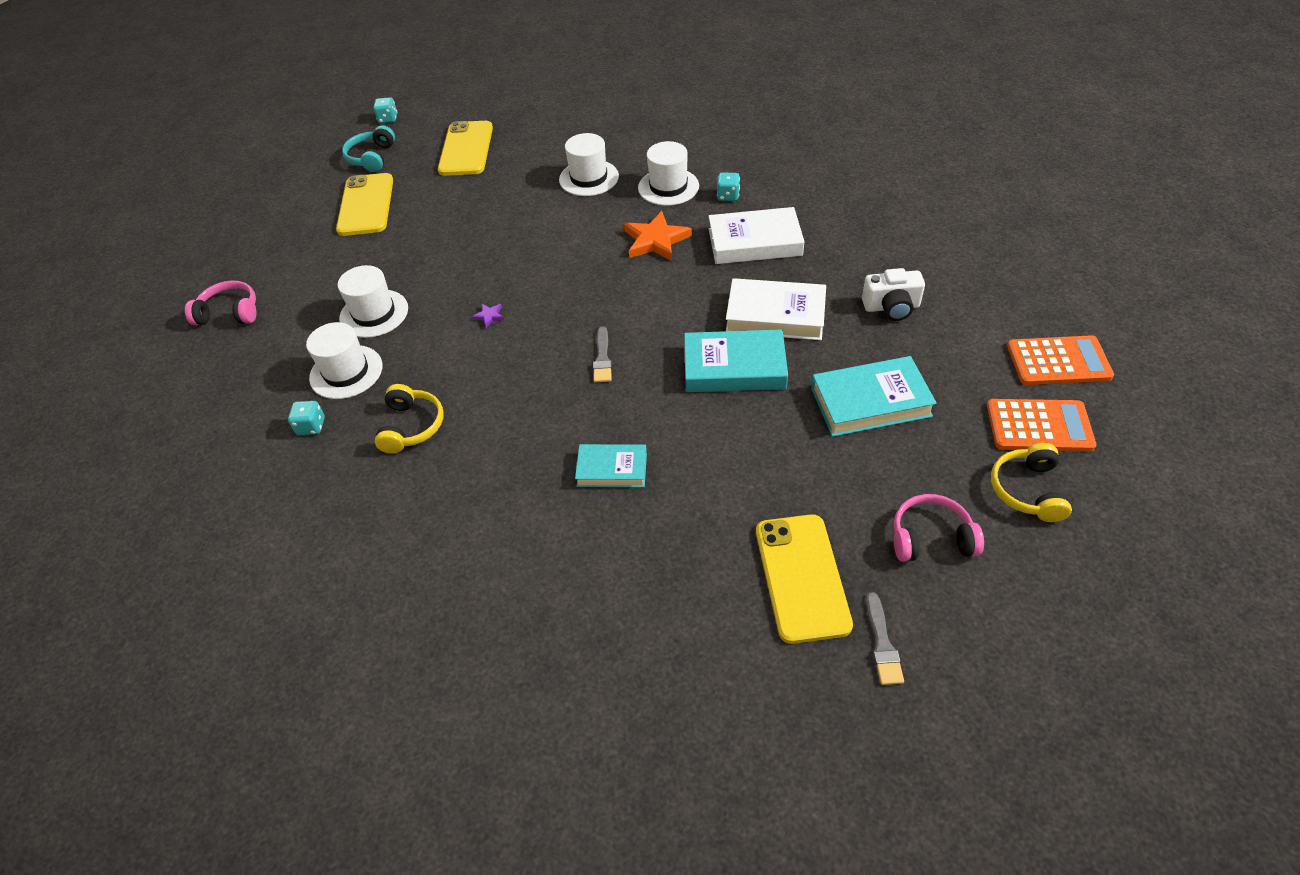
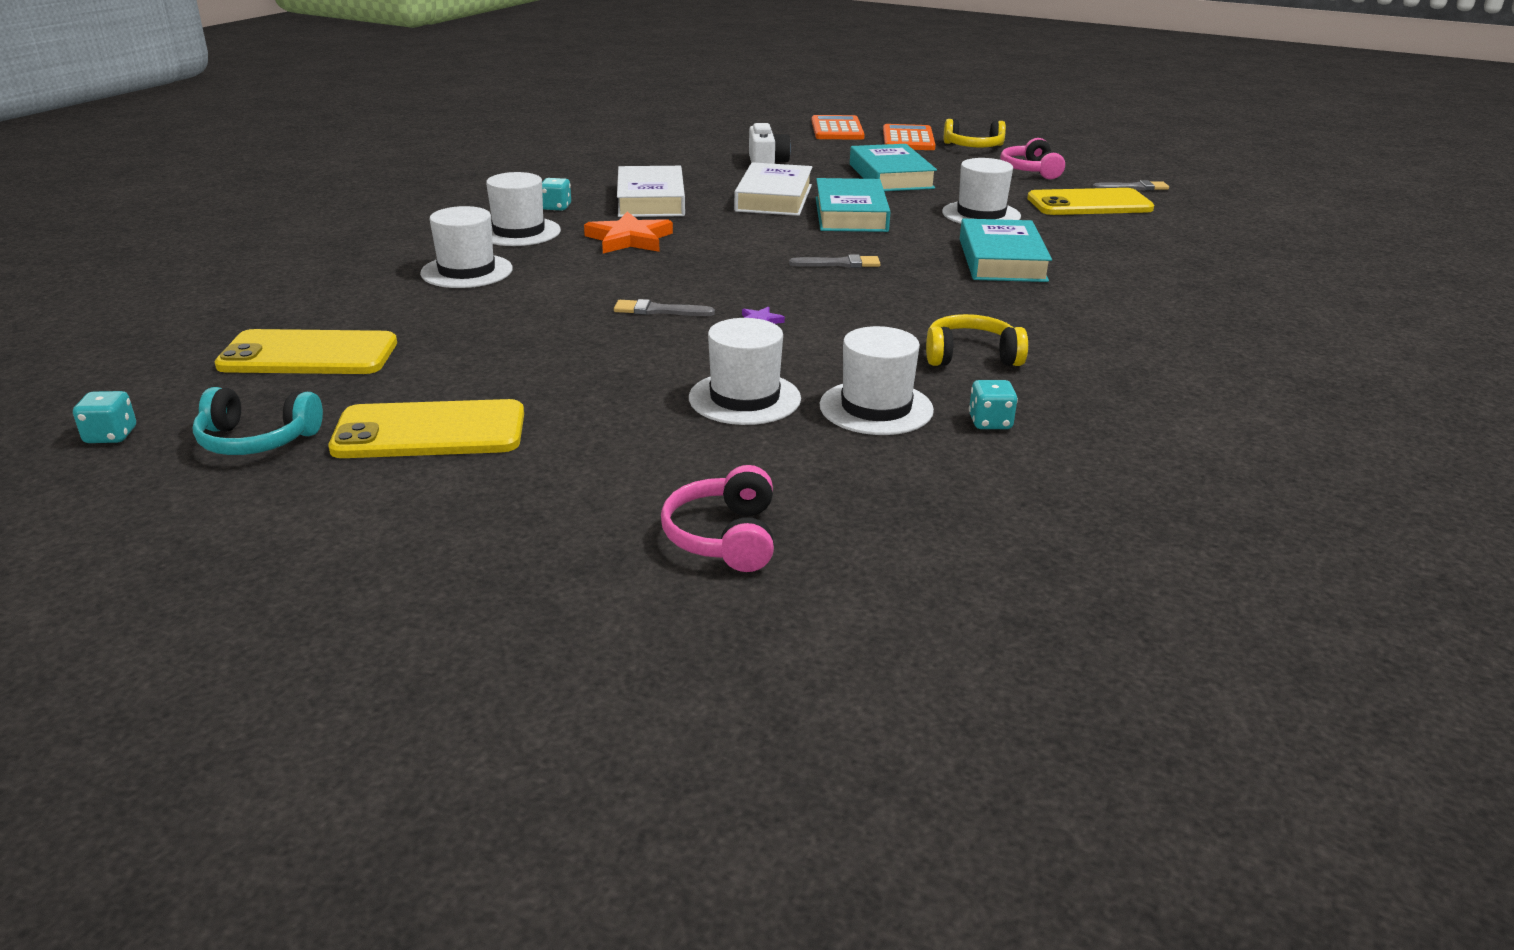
camera: 95 degrees left, 20 degrees down
turquoise book [575,444,647,487] -> turquoise book [960,219,1052,282], size x1.59
none -> grey brush [614,299,715,316]
none -> white hat [942,158,1021,224]

